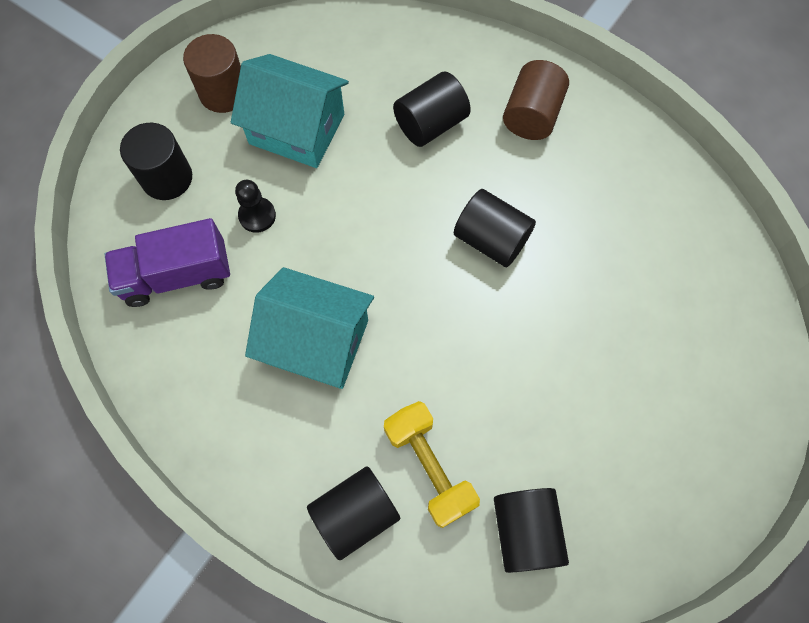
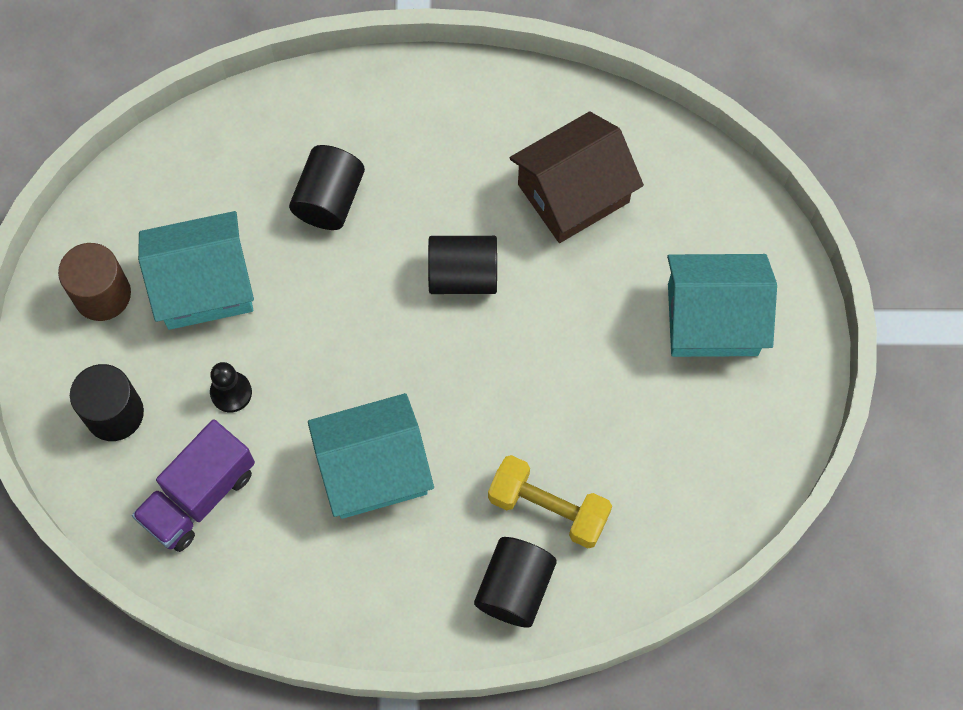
camera: 35 degrees left, 0 degrees up
black cylinder [494,488,569,573] -> none
brown cylinder [503,60,569,140] -> none
none -> brown house [510,111,644,243]
none -> turquoise house [667,254,777,357]

